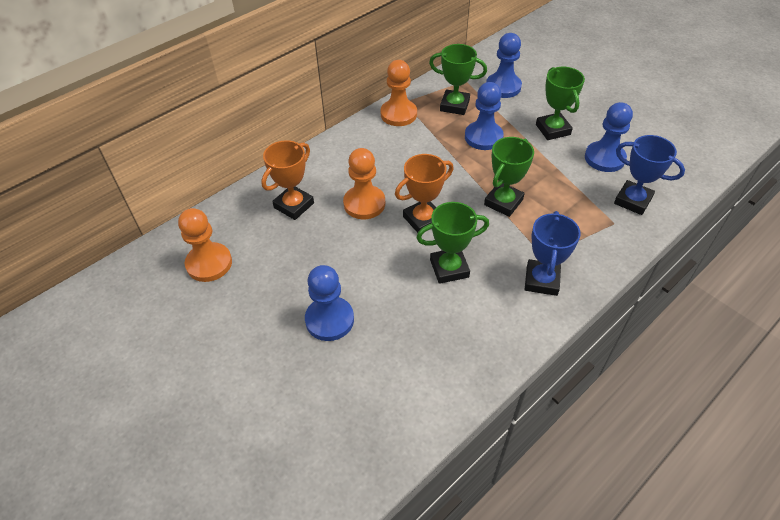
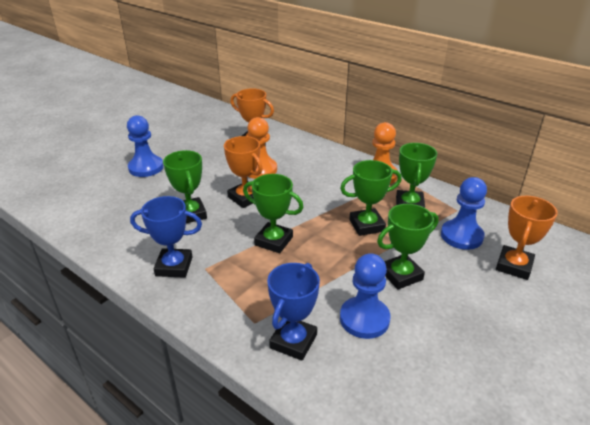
camera: 80 degrees right, 15 degrees down
orange pawn [178,208,232,282] -> none
blue pawn [465,82,504,150] -> green trophy [340,160,402,236]
none -> orange trophy [496,196,558,280]

